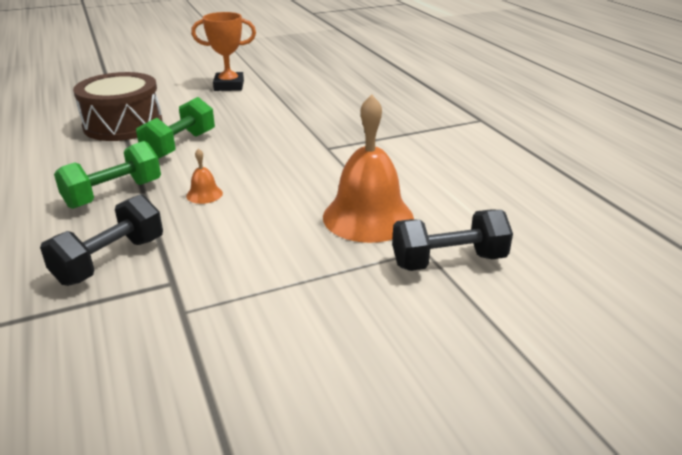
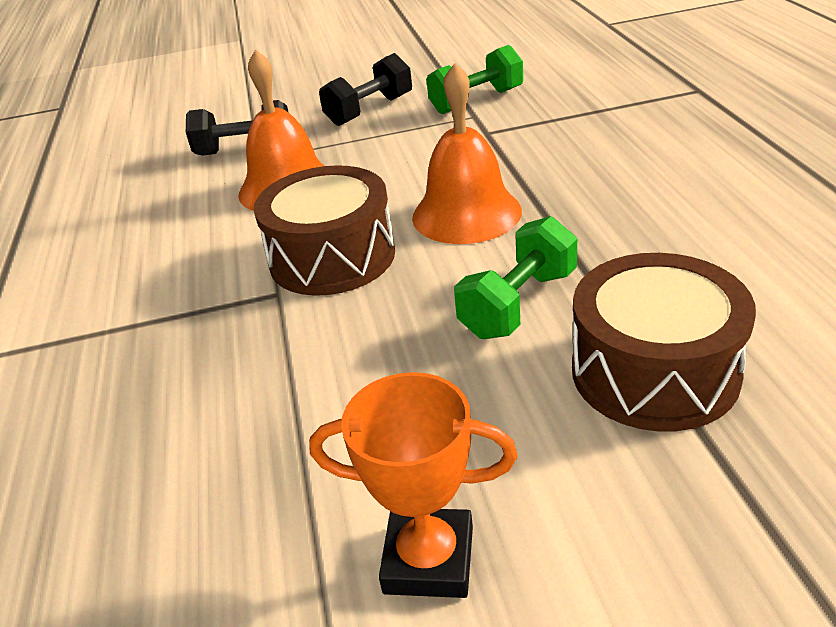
camera: 165 degrees left, 5 degrees up
black dumbbell [40,194,163,286] -> black dumbbell moved to [319,53,412,126]
green dumbbell [54,141,161,209] -> green dumbbell moved to [426,45,523,114]
orange bell [186,148,223,204] -> orange bell [412,63,522,244], size x2.38
none -> brown drum [254,165,395,296]

